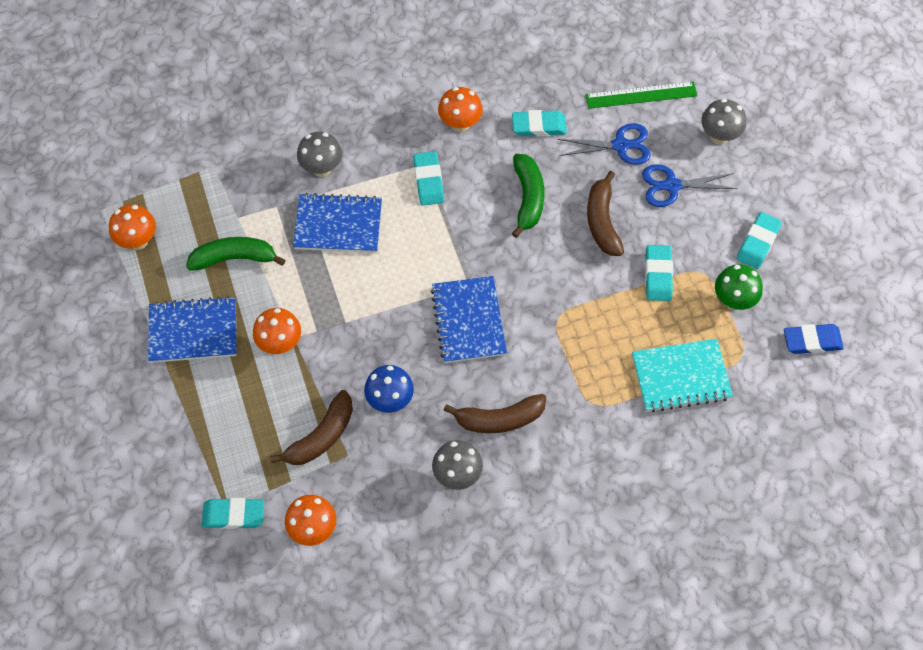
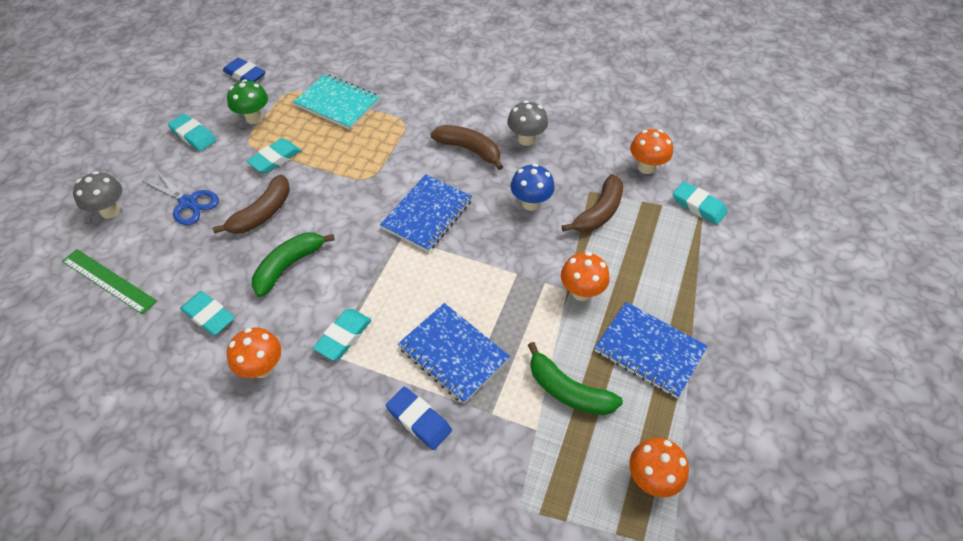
camera: 140 degrees left, 10 degrees down
brown banana [270,390,353,465] -> brown banana turned 135 degrees clockwise [562,174,624,233]
grey mushroom [297,132,342,177] -> blue eraser [386,387,452,450]
blue scissors [558,123,651,165] -> none
turquoise eraser [737,212,782,269] -> turquoise eraser turned 60 degrees clockwise [168,114,216,151]

